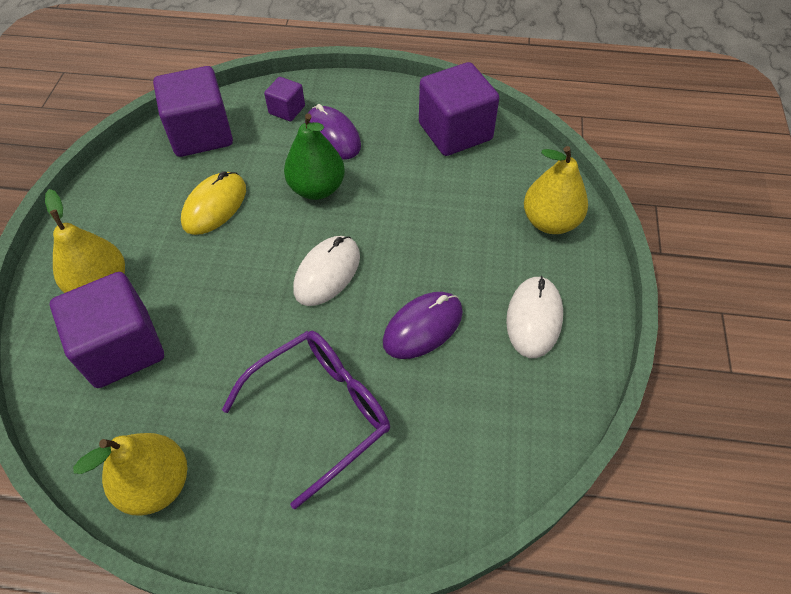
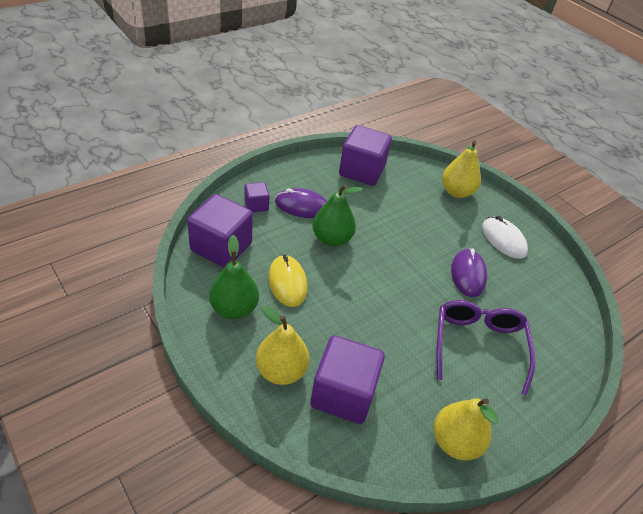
camera: 50 degrees left, 10 degrees down
white mouse [293,236,360,306] -> none
none -> green pear [209,235,259,319]

